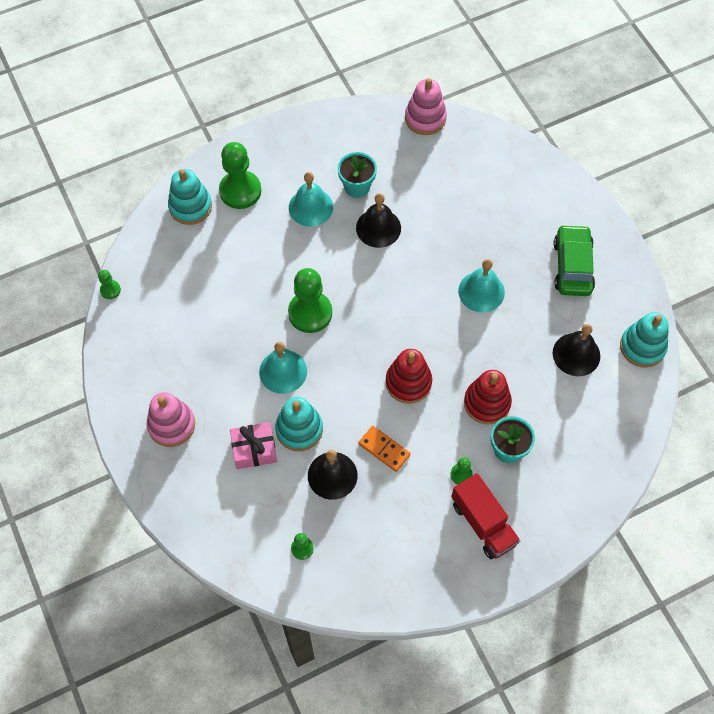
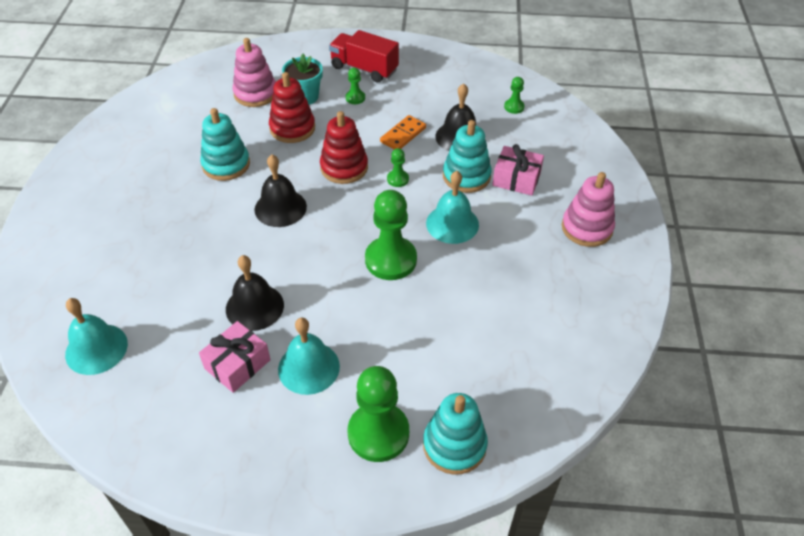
camera: 150 degrees left, 15 degrees down
green pawn [98,270,121,299] -> green pawn moved to [387,148,409,187]
turquoise flower pot [338,152,377,198] -> pink gift [199,321,270,393]
orange domino [358,426,411,472] -> orange domino turned 60 degrees clockwise [380,115,426,149]
pink stacking toy [405,78,447,135] -> pink stacking toy moved to [233,38,276,107]
red truck [451,473,520,559] -> red truck turned 60 degrees counterclockwise [329,30,399,83]
turquoise bell [458,259,505,313] -> turquoise bell moved to [65,298,128,375]
black bell [553,324,600,376] -> black bell moved to [255,155,307,227]
green car [554,224,595,296] -> none
turquoise stacking toy [620,312,669,368] -> turquoise stacking toy moved to [200,108,250,181]

